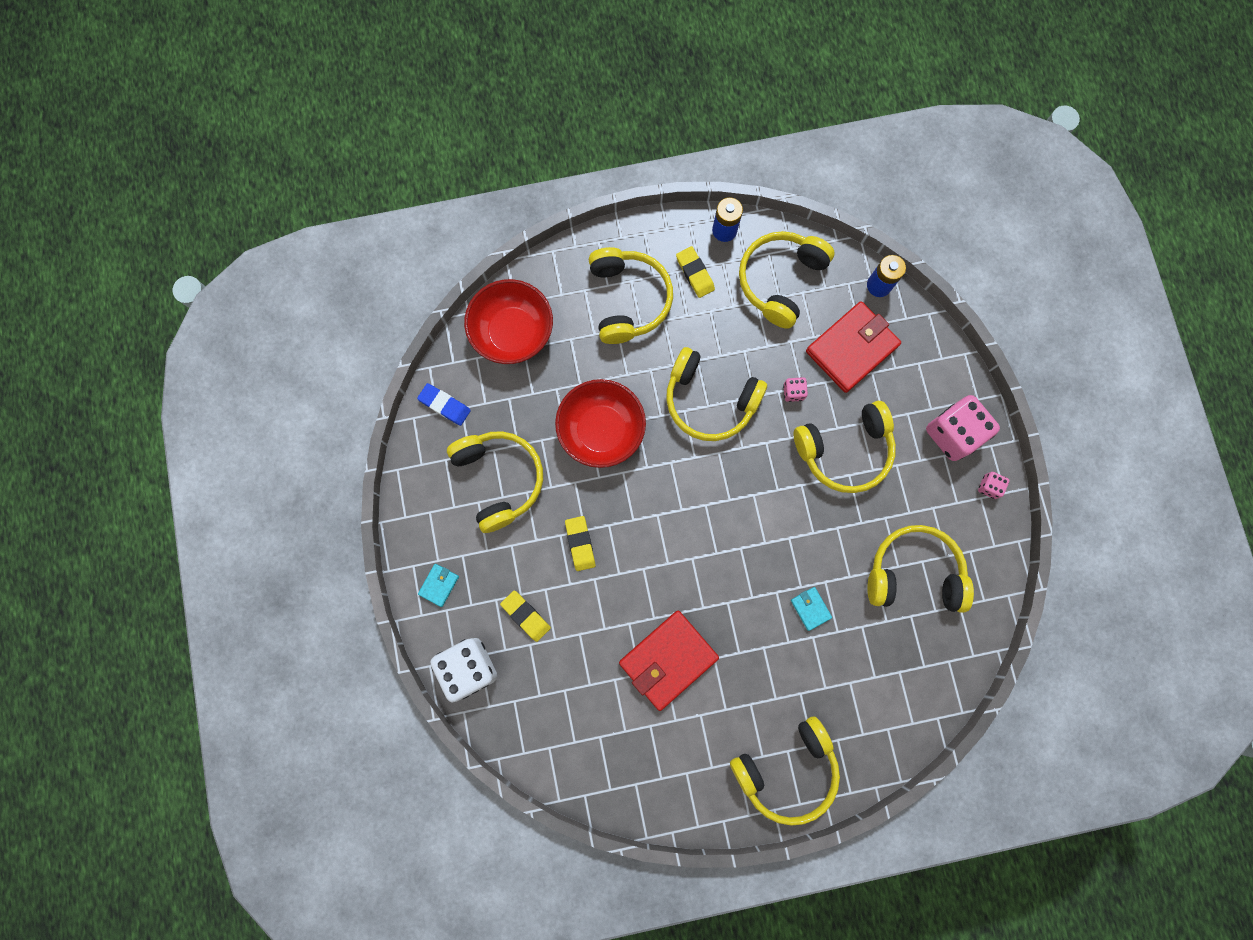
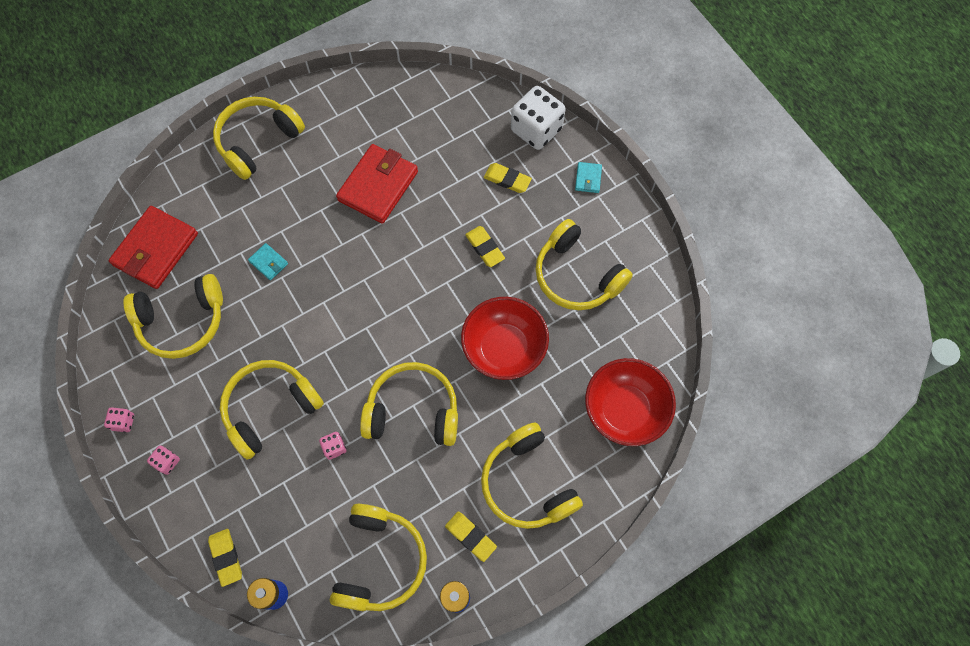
camera: 160 degrees right, 10 degrees down
blue eraser [417,383,471,426] -> none
red wallet [806,301,901,393] -> red wallet moved to [109,206,198,289]
pink dice [926,395,1000,461] -> pink dice [147,445,180,475], size x0.44
none -> yellow eraser [208,529,242,587]

